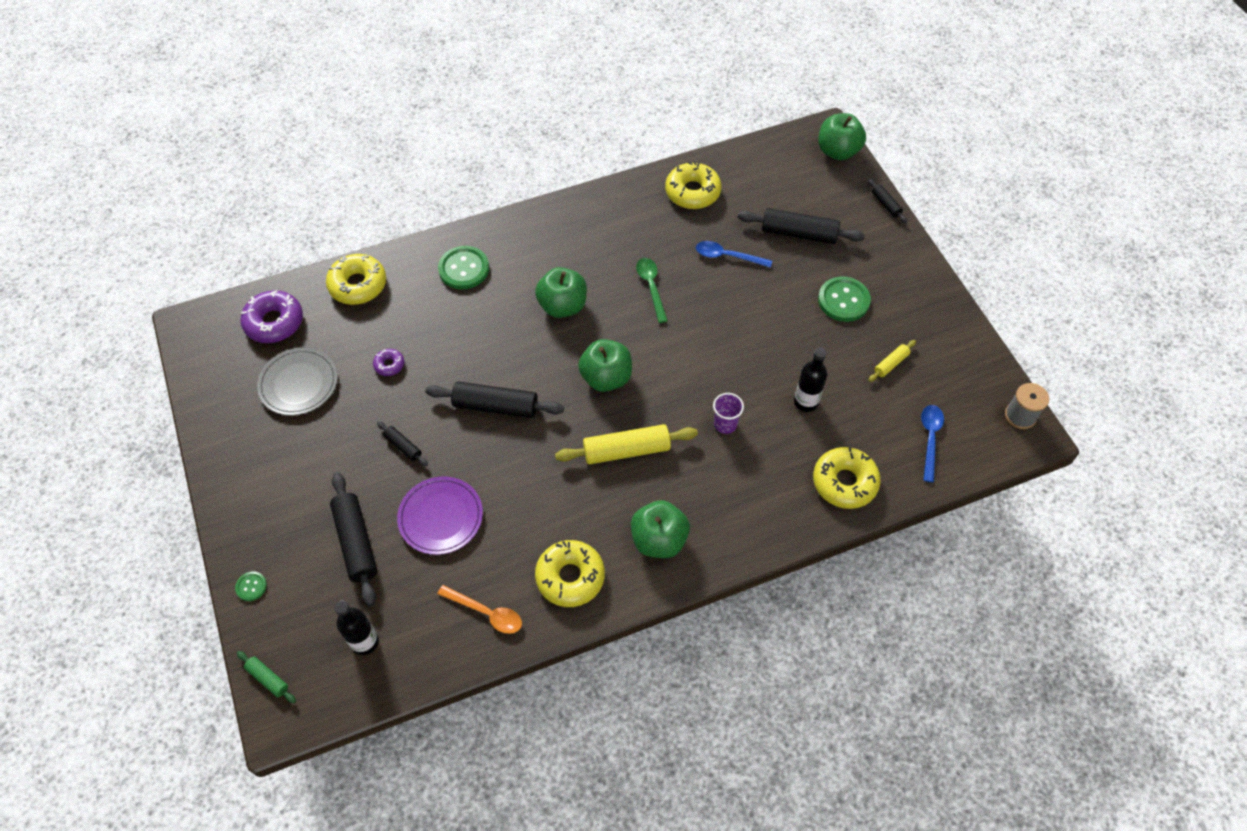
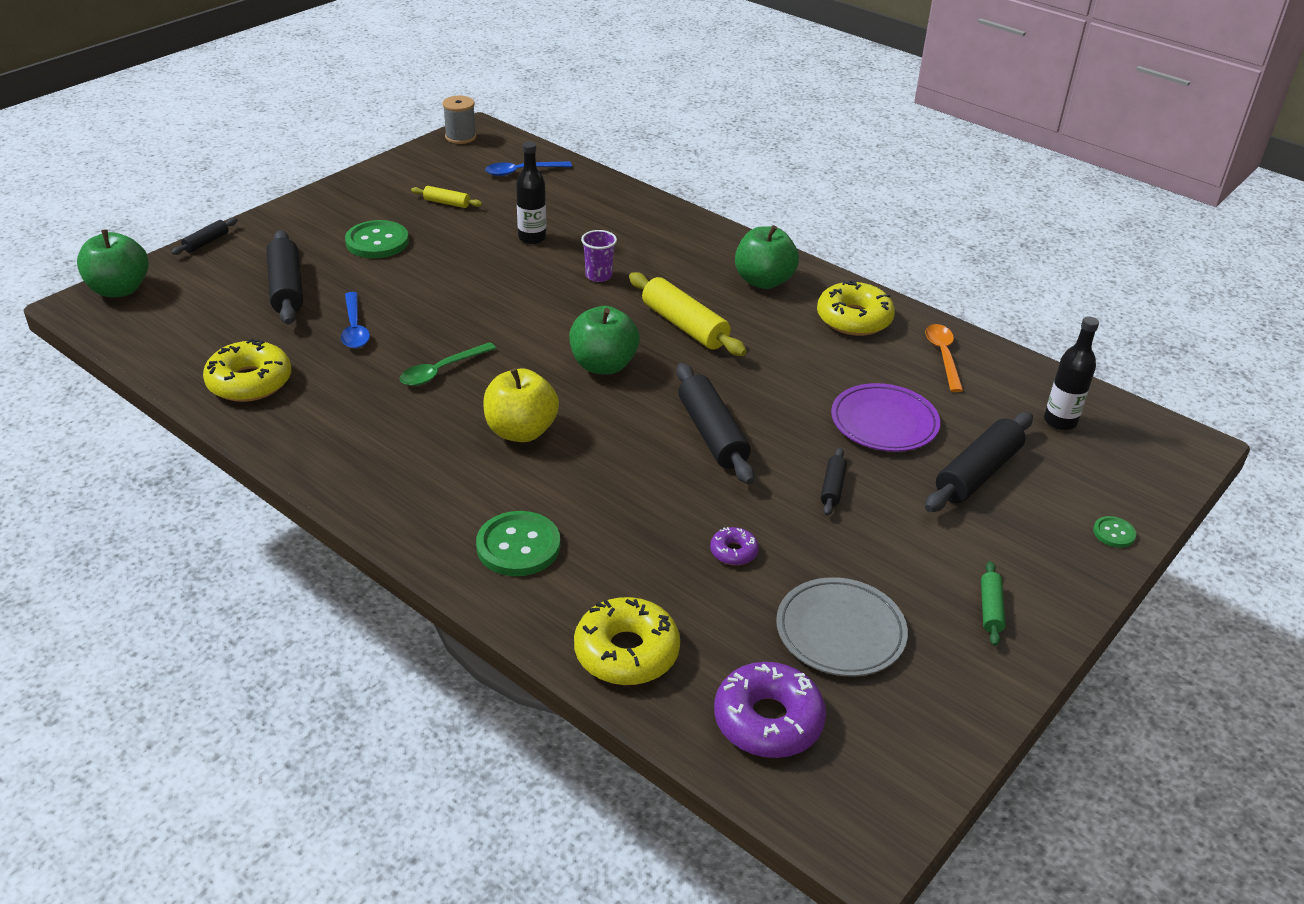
camera: 120 degrees left, 20 degrees down
green rolling pin [237,651,296,703] -> green rolling pin moved to [981,561,1005,646]
green apple [535,267,587,318] -> yellow apple [483,368,559,442]
yellow donut [813,447,881,509] -> none

